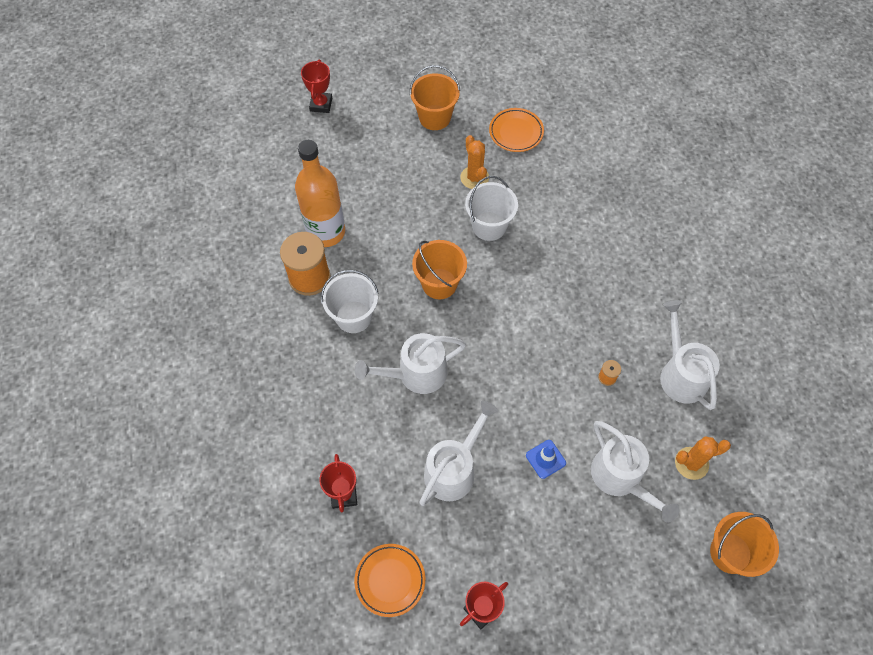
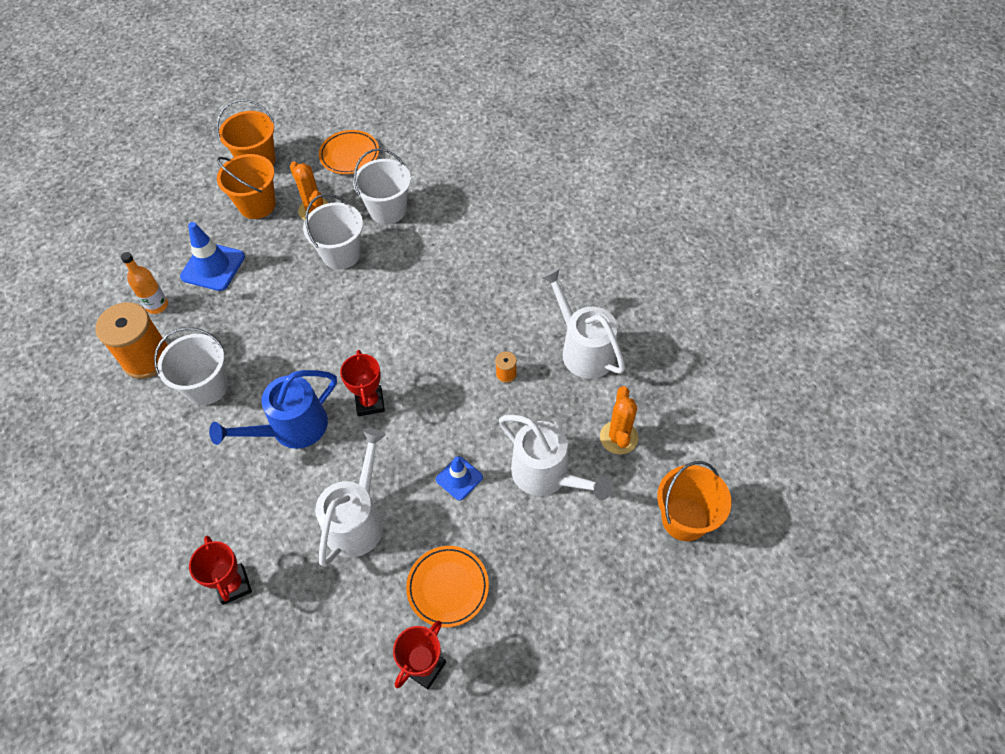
camera: 15 degrees left, 5 degrees down
orange bottle [295,140,345,247] -> orange bottle [121,252,168,314], size x0.50
red trophy [301,60,332,113] -> red trophy moved to [340,350,385,416]
orange plate [354,544,425,617] -> orange plate moved to [406,546,489,628]
white watering can [355,333,466,394] -> blue watering can [209,370,337,449]
orange bucket [412,240,467,299] -> orange bucket moved to [217,154,276,219]
orange cactus [675,436,731,480] -> orange cactus turned 60 degrees counterclockwise [600,386,638,454]
none -> blue traffic cone [180,222,245,291]
none -> white bucket [353,148,411,224]

